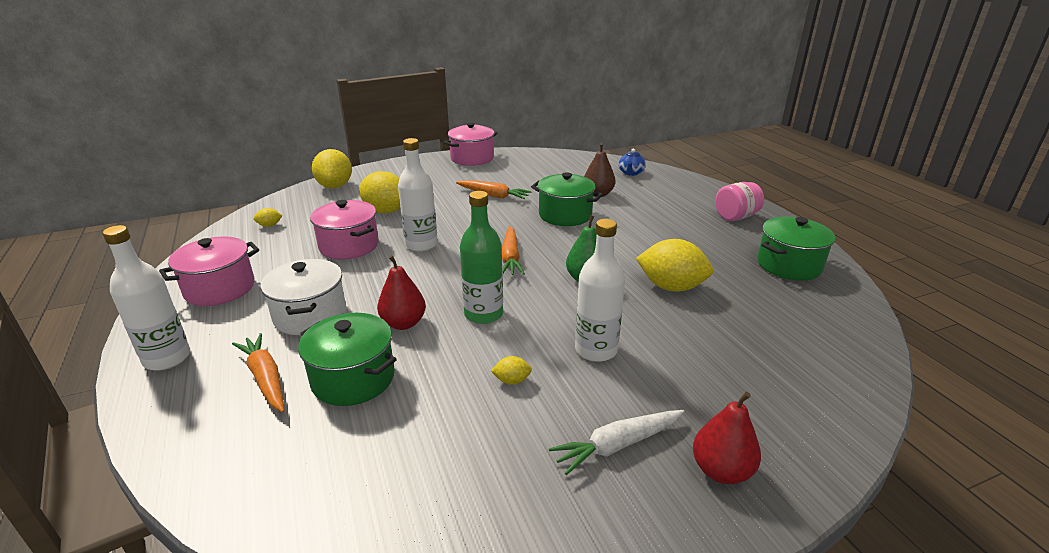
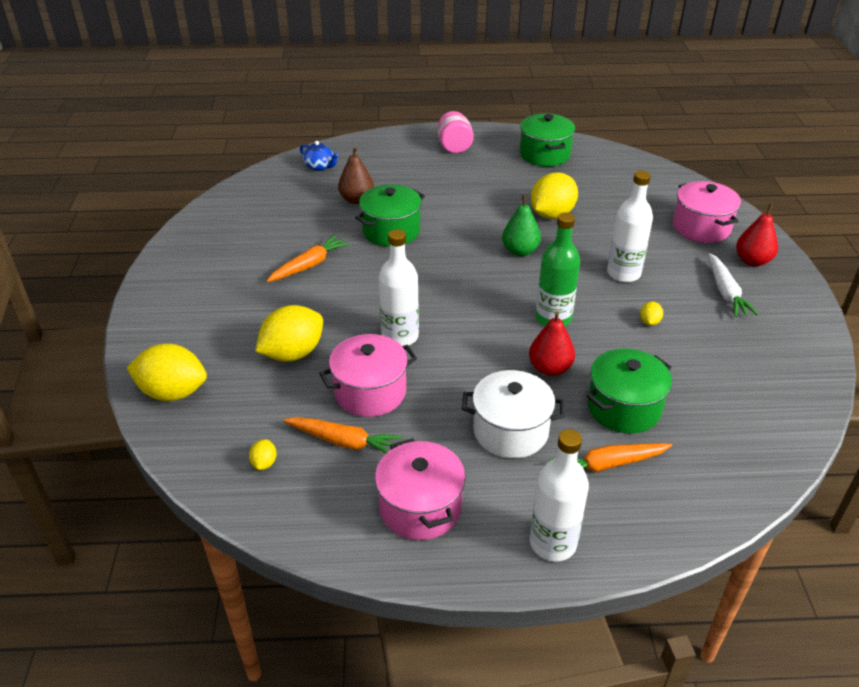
camera: 70 degrees left, 10 degrees up
pink pot [444,122,498,166] -> pink pot moved to [673,181,741,243]
orange carrot [502,226,525,275] -> orange carrot moved to [283,417,403,453]

